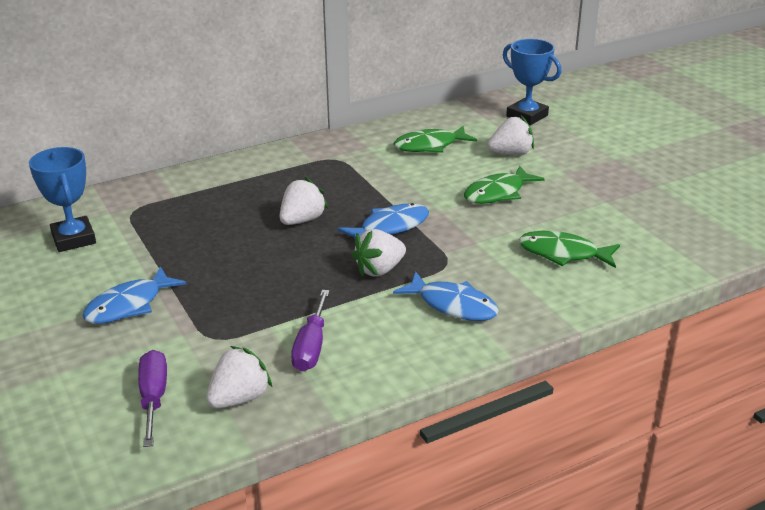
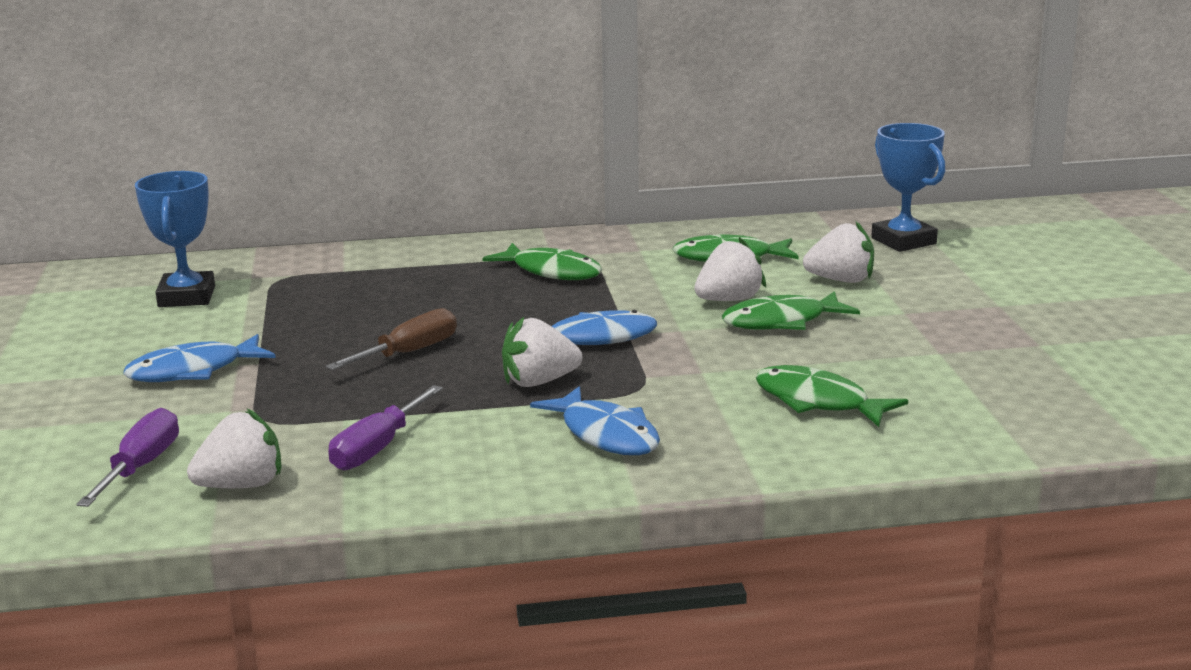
camera: 20 degrees right, 10 degrees down
white strawberry [279,177,328,225] -> white strawberry moved to [694,237,766,301]
none -> brown screwdriver [326,308,457,370]
none -> green fish [482,243,602,280]

